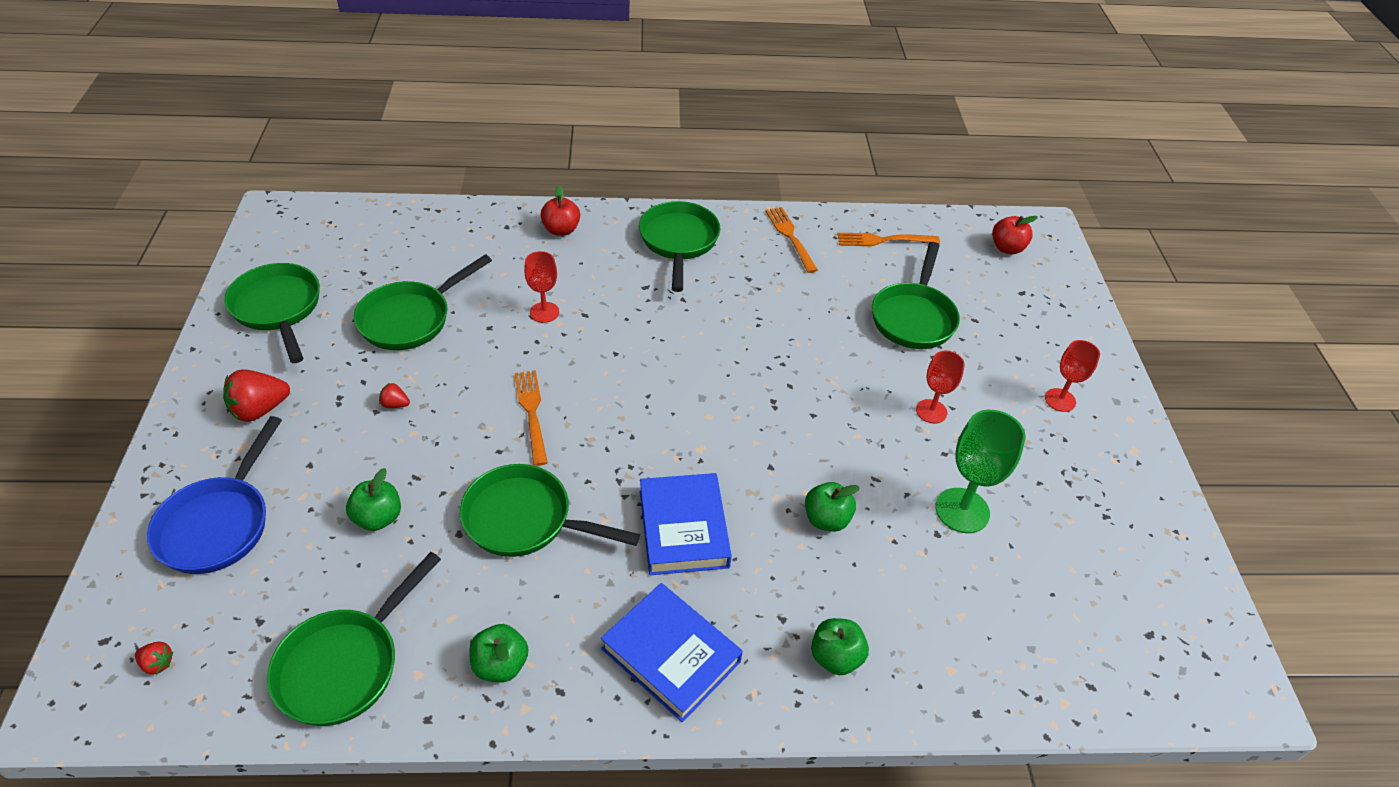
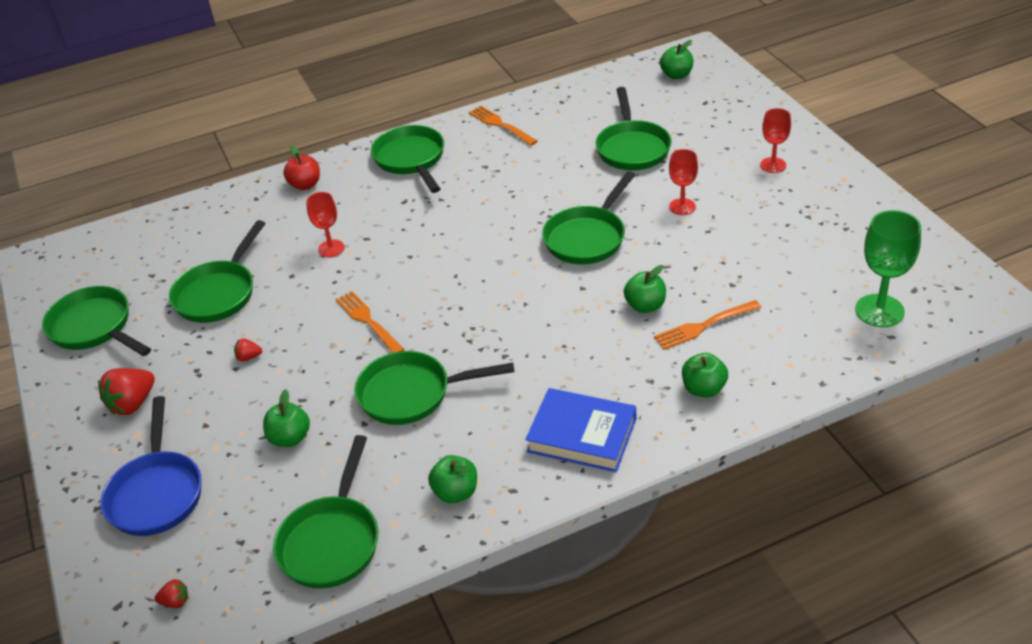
camera: 15 degrees left, 5 degrees down
blue book [640,473,732,575] -> none
orange fork [837,233,940,246] -> orange fork moved to [654,300,761,350]
green goblet [935,410,1026,533] -> green goblet moved to [855,210,921,327]
red apple [992,216,1038,254] -> green apple [660,40,693,79]
none -> green pan [542,171,635,264]

